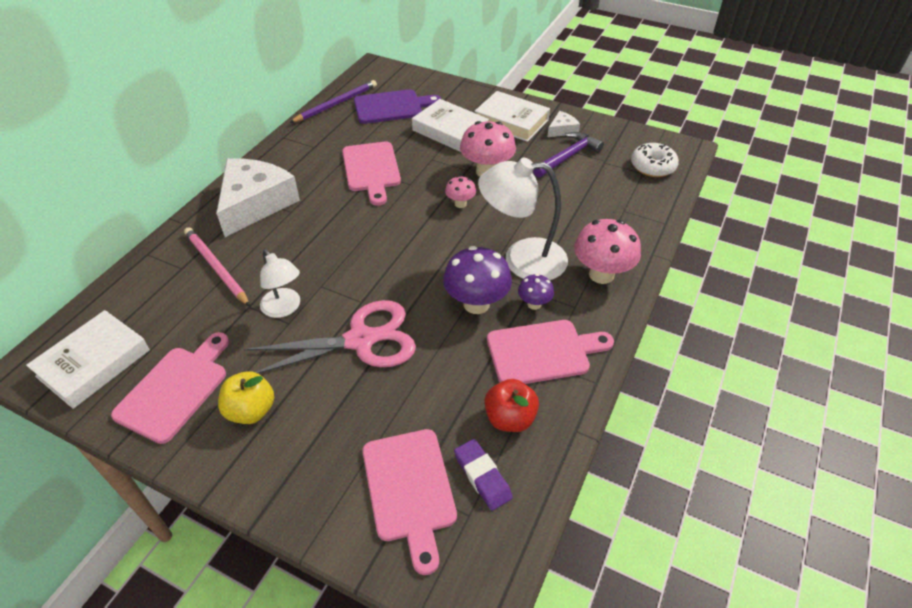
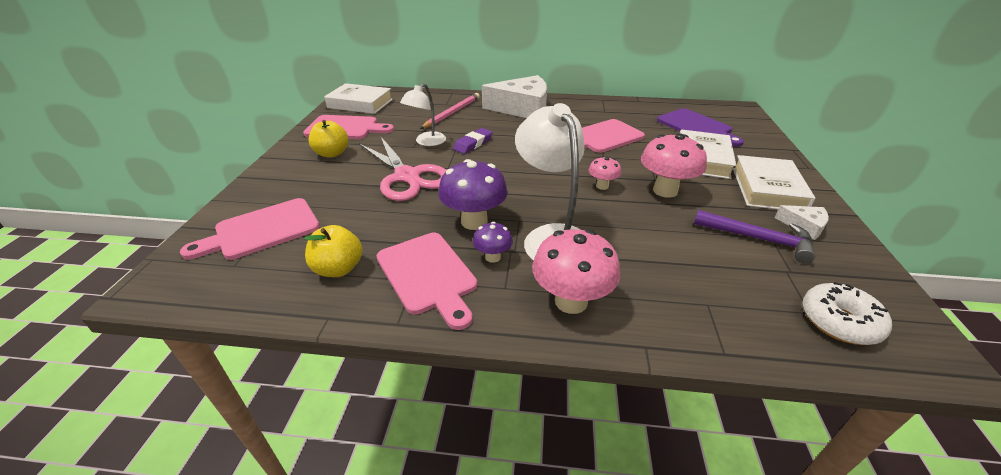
camera: 70 degrees right, 10 degrees down
purple pencil [289,80,377,123] -> none
purple eraser [454,439,513,511] -> purple eraser moved to [453,128,493,154]
red apple [484,379,539,432] -> yellow apple [304,225,362,277]

